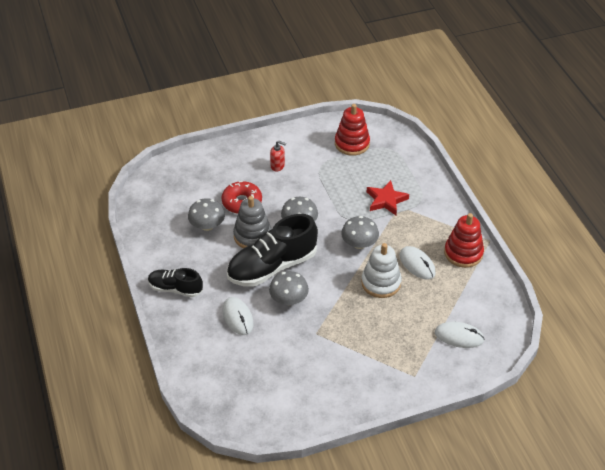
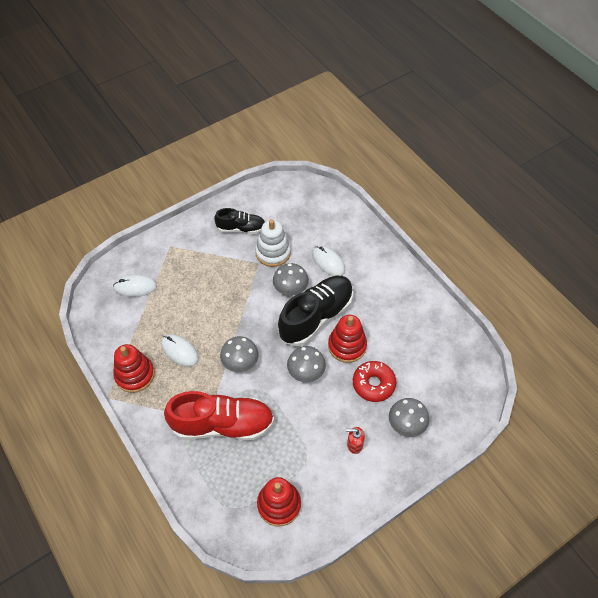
camera: 165 degrees right, 10 degrees up
black shoe [148,268,203,297] -> black shoe moved to [214,208,265,234]
grey mushroom [188,198,225,231] -> grey mushroom moved to [389,398,429,437]
grey stacking toy [233,196,271,248] -> red stacking toy [328,315,367,363]
white stacking toy [361,243,402,298] -> white stacking toy moved to [255,219,291,267]
red star [367,180,409,215] -> red shoe [164,391,274,440]

